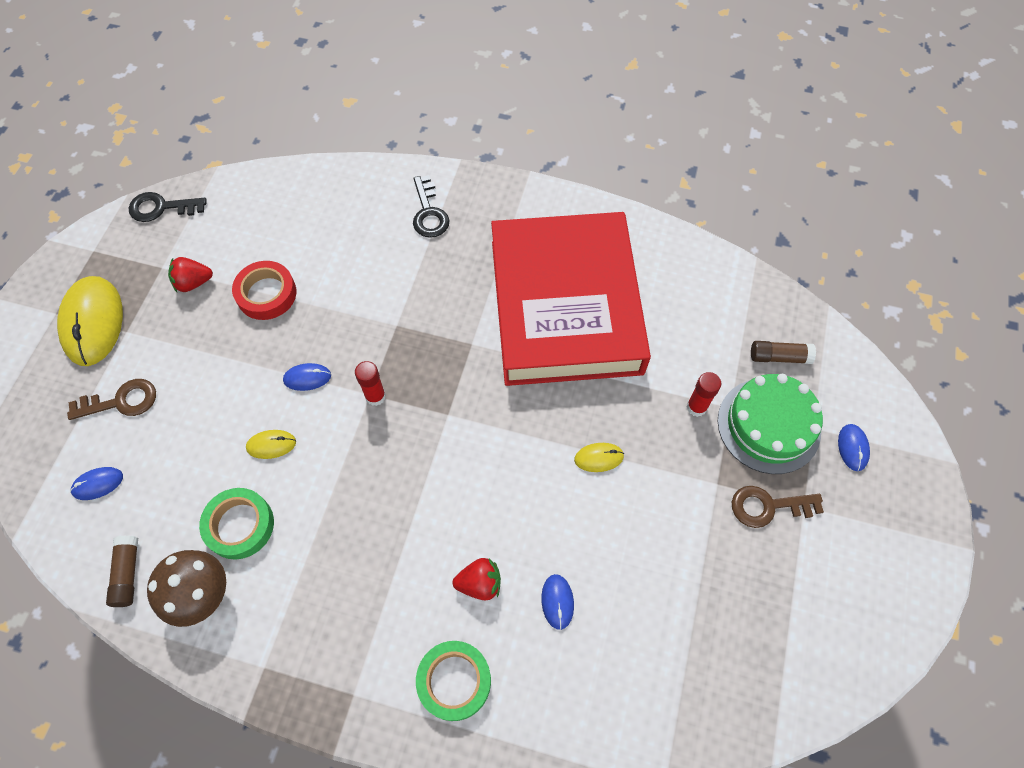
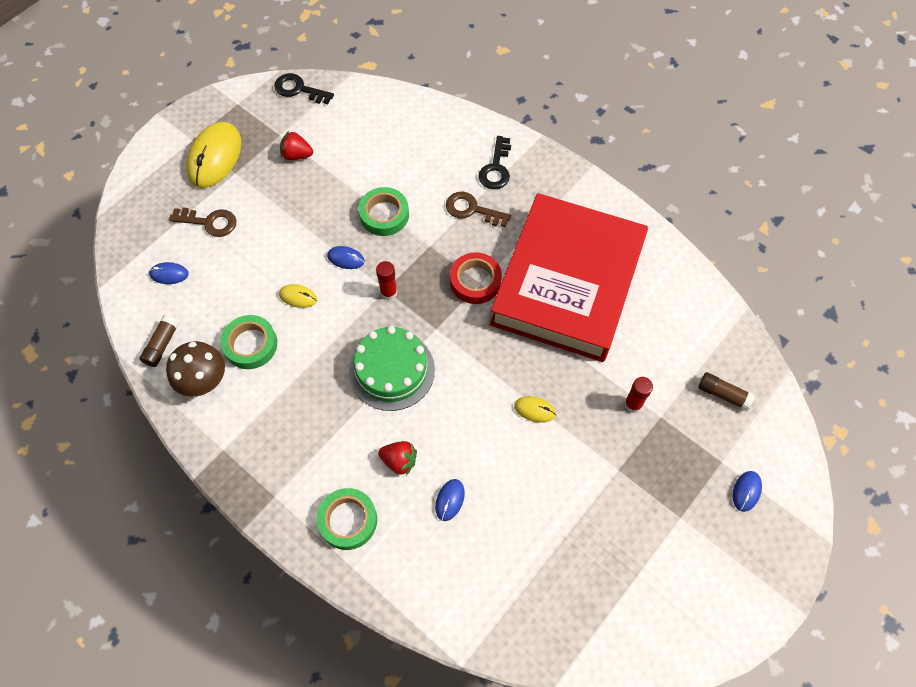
camera: 25 degrees right, 0 degrees up
red tape [232,261,296,320] -> red tape moved to [450,252,502,304]
green cake [718,374,823,474] -> green cake moved to [349,326,435,411]
brown key [732,486,824,528] -> brown key moved to [446,192,511,227]
none -> green tape [359,187,409,236]

